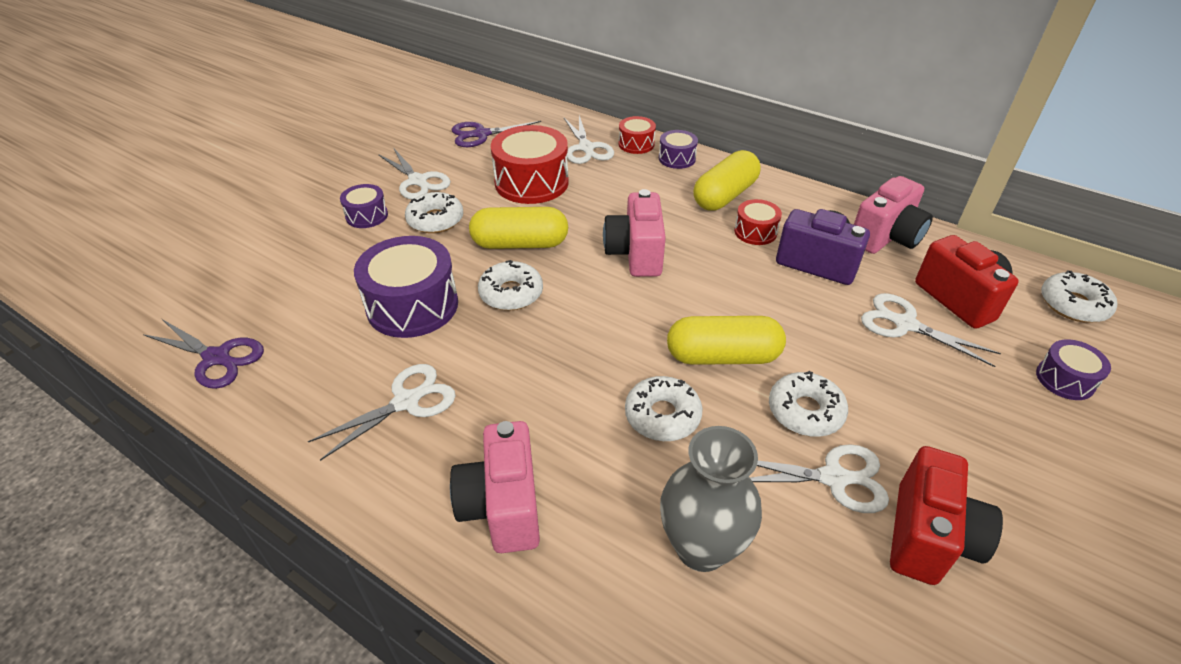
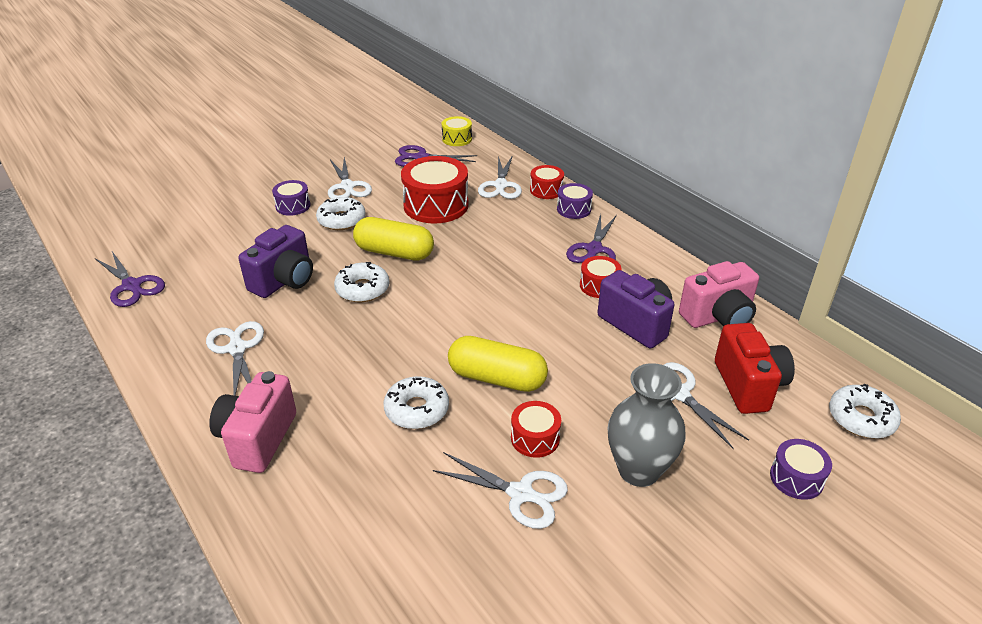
camera: 20 degrees right, 5 degrees down
white scissors [308,364,456,461] -> white scissors turned 90 degrees counterclockwise [206,321,264,396]
purple drum [354,236,458,338] -> purple camera [238,225,313,298]
pink camera [603,189,666,277] -> none
grey vase [660,426,762,572] -> grey vase moved to [608,363,686,487]
yellow capsule [693,150,761,211] -> purple scissors [566,214,617,263]
white donut [769,371,848,437] -> red drum [511,401,561,458]
red camera [890,446,1003,585] -> none
none -> yellow drum [442,116,472,146]

